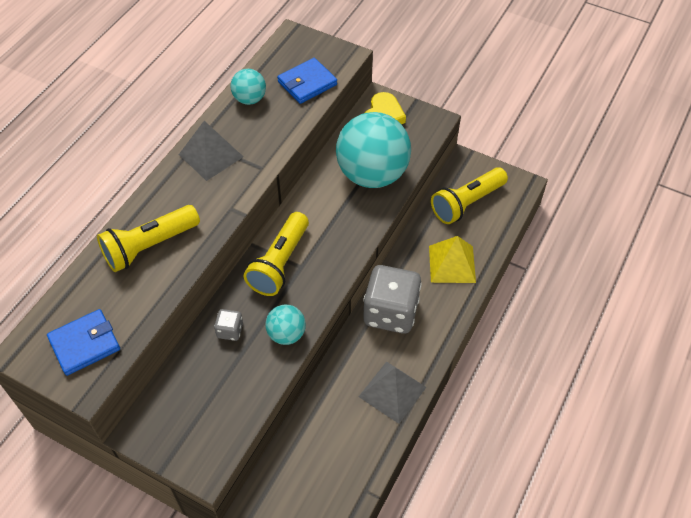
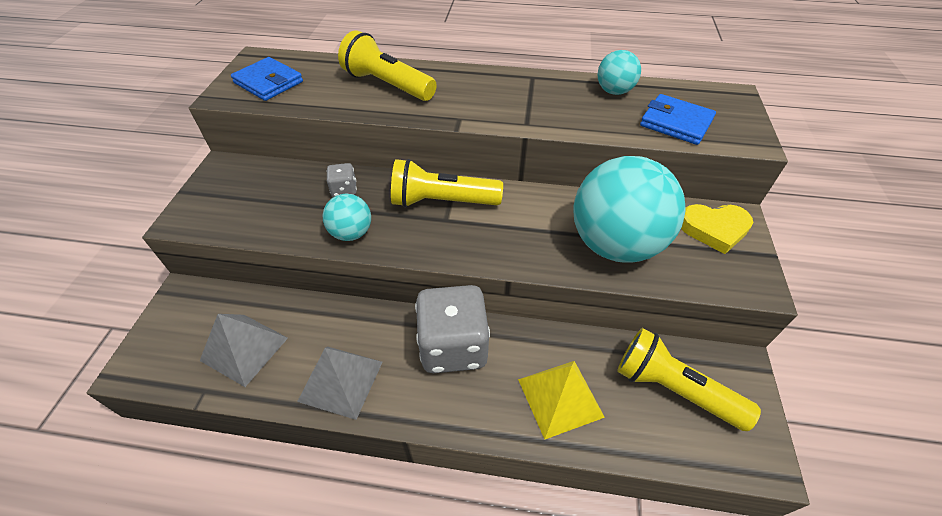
camera: 70 degrees right, 5 degrees down
grey pyramid [179,121,243,181] -> grey pyramid moved to [200,314,288,387]

